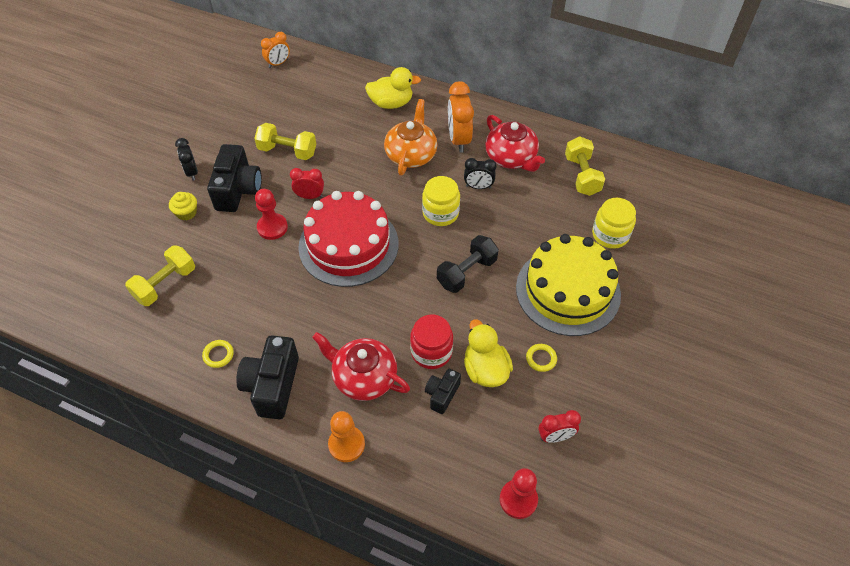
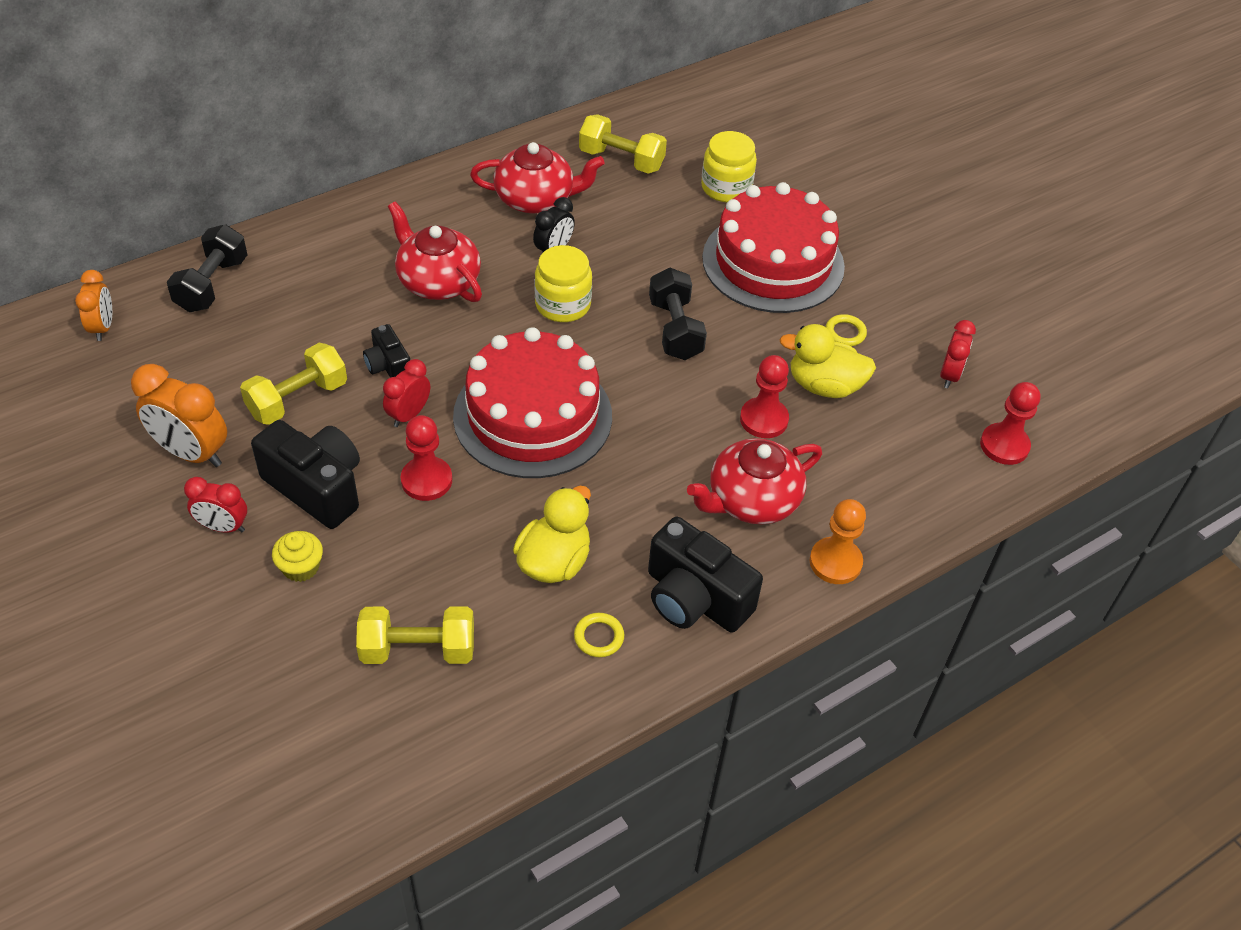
camera: 60 degrees left, 5 degrees down
yellow dumbbell [125,245,195,306] -> yellow dumbbell turned 75 degrees counterclockwise [356,607,474,664]
black clock [175,138,198,181] -> red clock [184,477,247,533]
yellow duck [365,67,421,109] -> yellow duck moved to [513,486,591,583]
orange teapot [384,99,437,176] -> red teapot [388,201,482,302]
red jar [410,314,453,369] -> red pawn [740,355,789,438]
black camera [425,369,461,414] -> black camera moved to [363,324,410,377]
orange clock [448,81,474,153] -> orange clock moved to [131,364,227,467]
yellow cake [516,234,621,336] -> red cake [702,182,845,313]
none -> black dumbbell [167,225,247,312]

